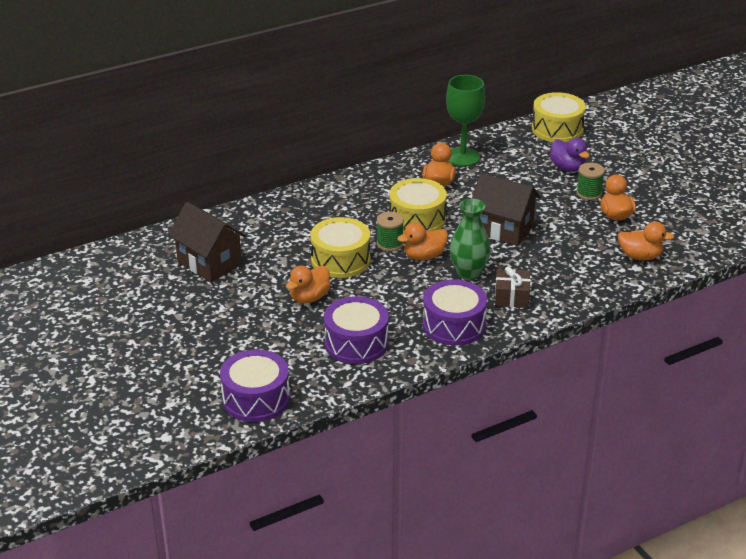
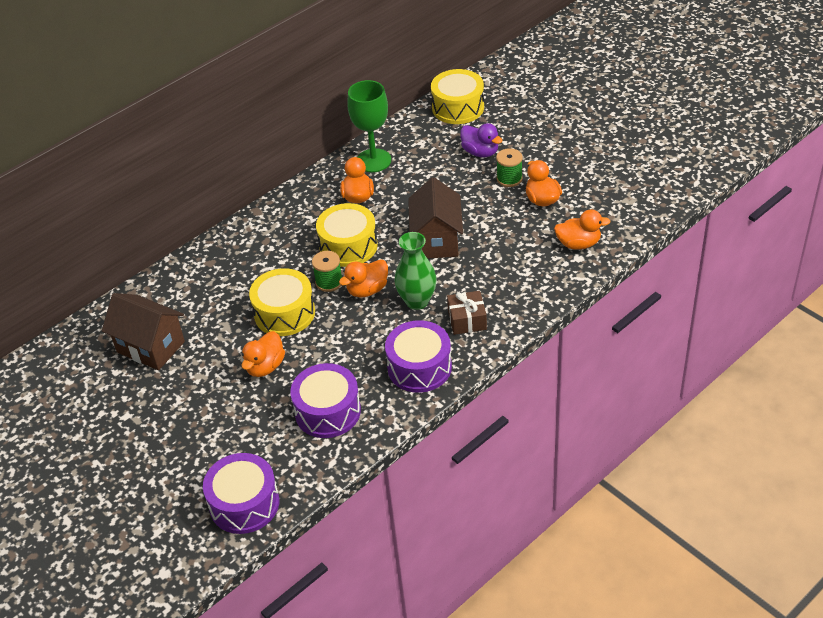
camera: 10 degrees left, 10 degrees up
brown house [472,173,541,246] -> brown house turned 75 degrees clockwise [408,177,463,259]

